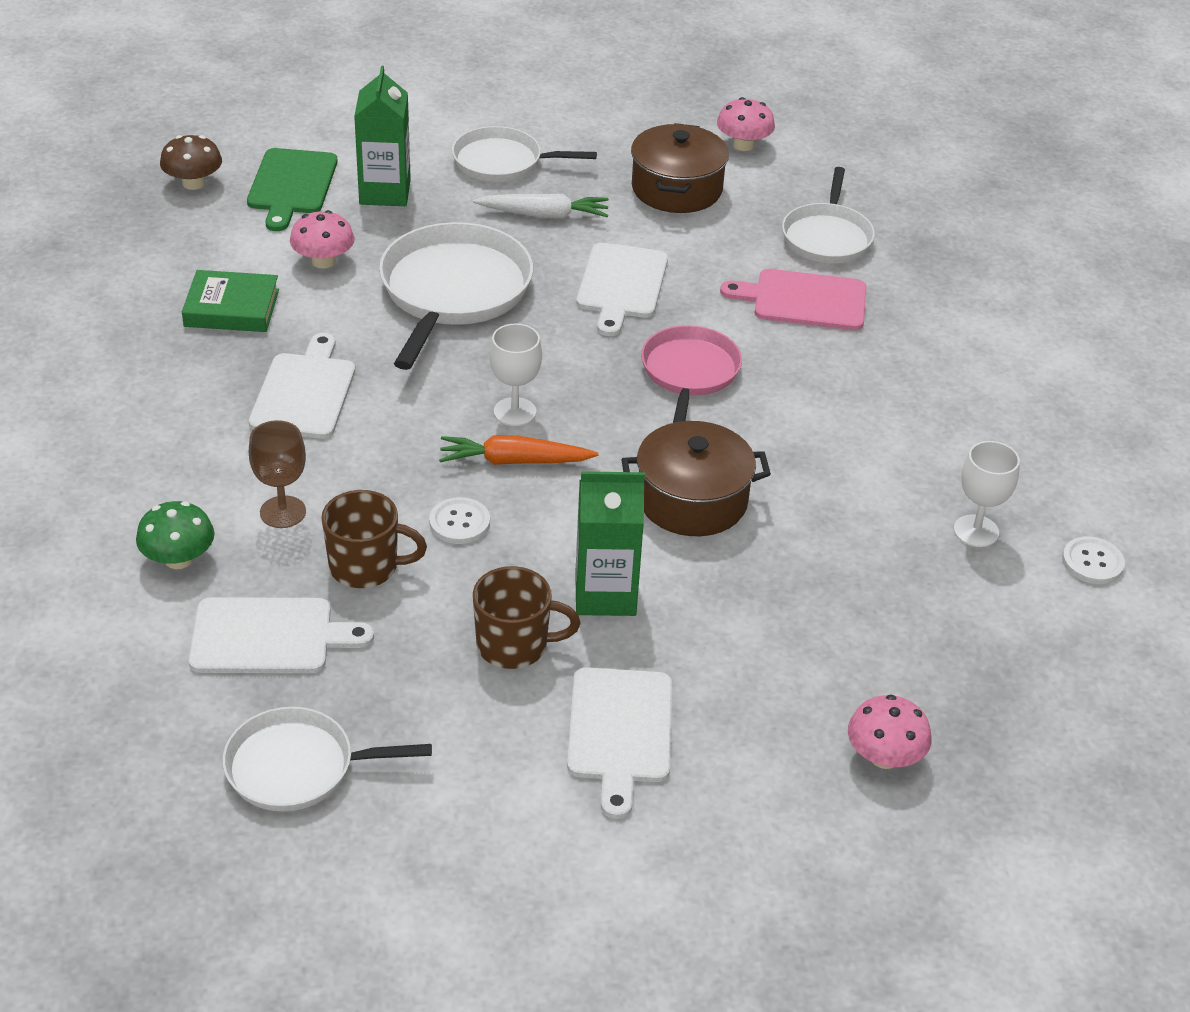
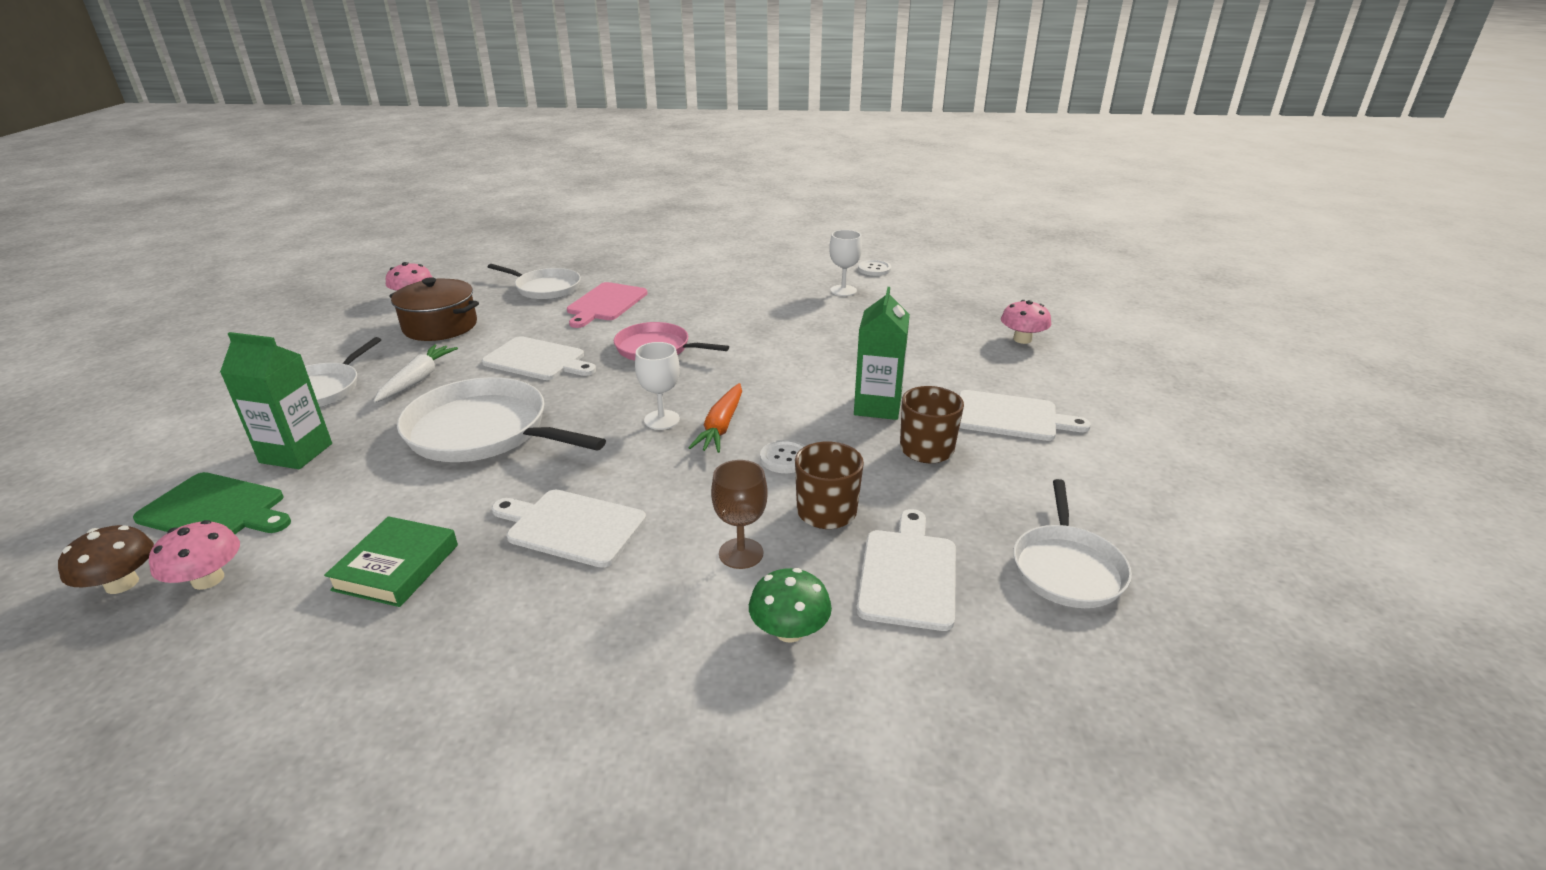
camera: 75 degrees left, 10 degrees down
pink mushroom [290,210,354,269] -> pink mushroom moved to [149,520,240,590]
brown pot [621,421,771,536] -> none

